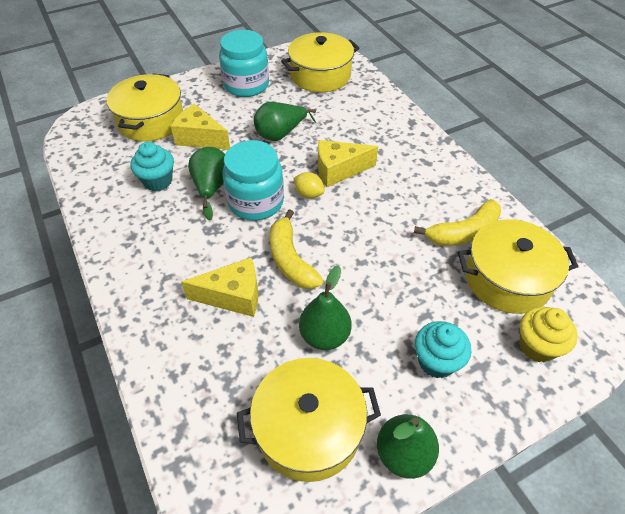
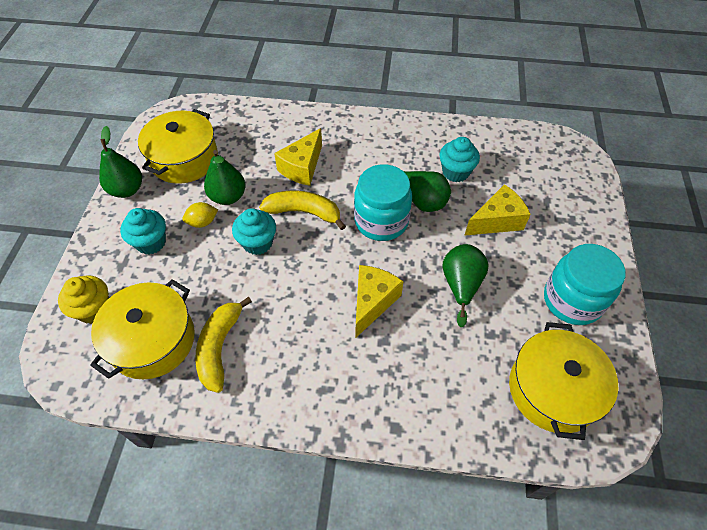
camera: 125 degrees right, 5 degrees up
yellow pot [107,73,183,142] -> none
yellow lemon [293,172,325,198] -> yellow lemon moved to [182,202,218,228]
none -> turquoise cupcake [232,208,276,255]

